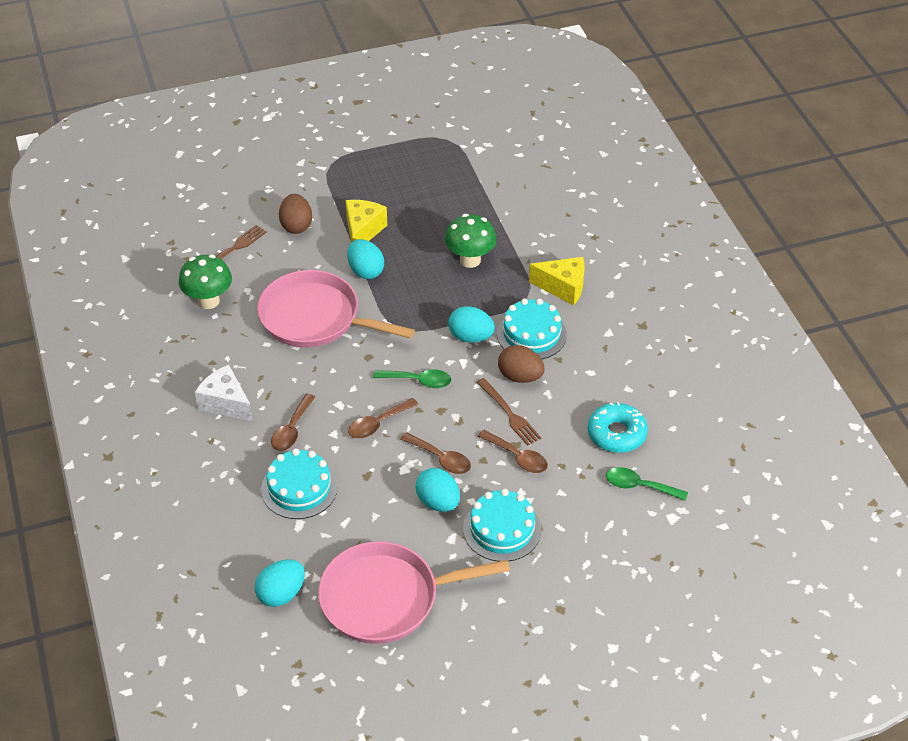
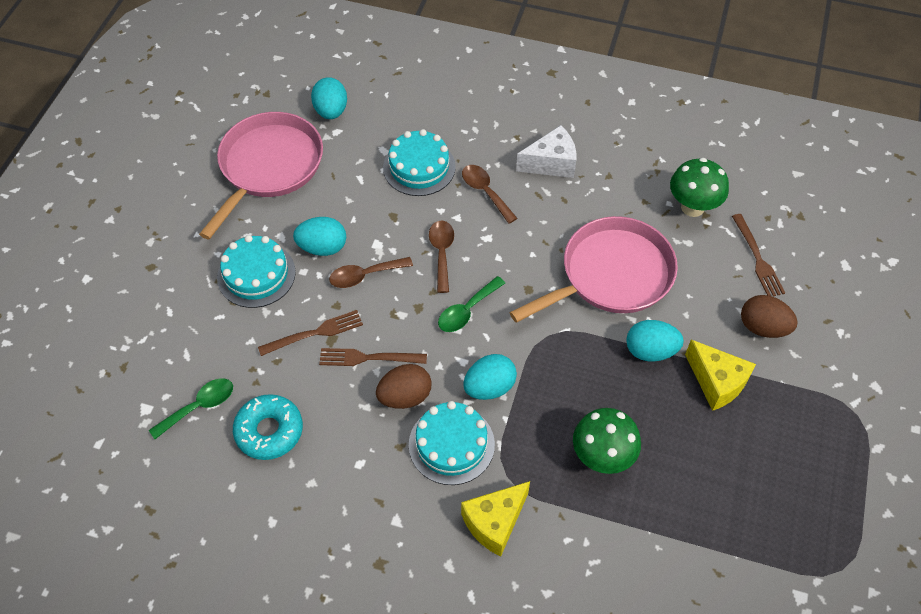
camera: 125 degrees right, 10 degrees up
brown spoon [478,430,548,473] -> brown fork [258,310,363,356]

